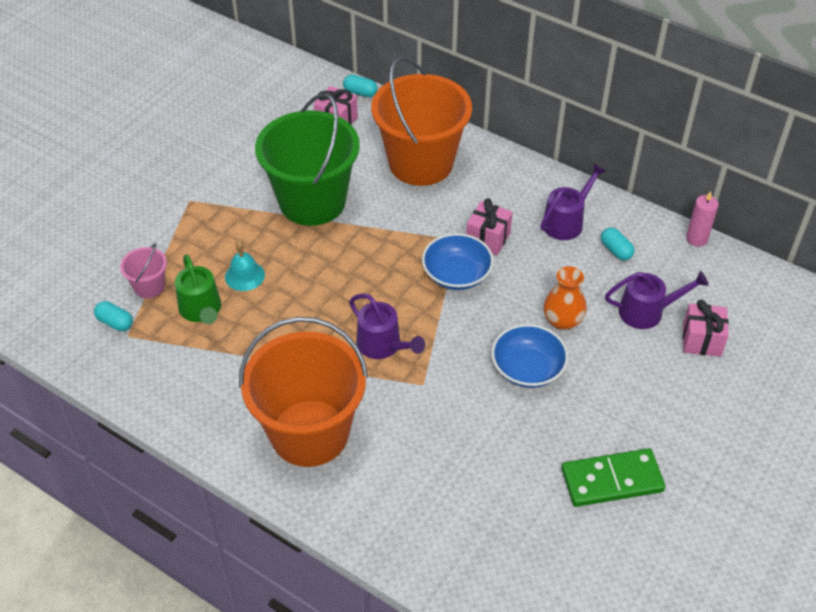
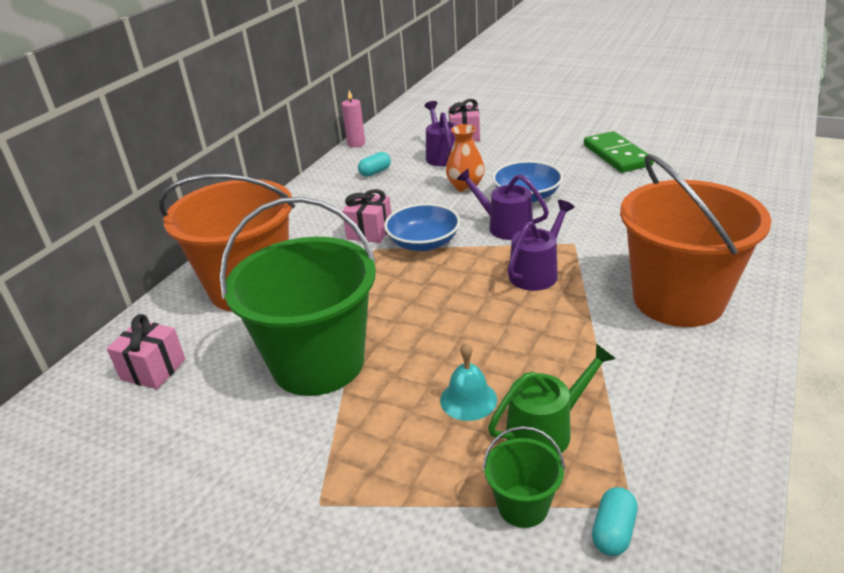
camera: 95 degrees left, 15 degrees down
pink bucket [120,244,167,299] -> green bucket [483,426,565,528]
turquoise capsule [343,75,377,97] -> none
purple watering can [541,164,606,240] -> purple watering can moved to [456,168,549,240]

